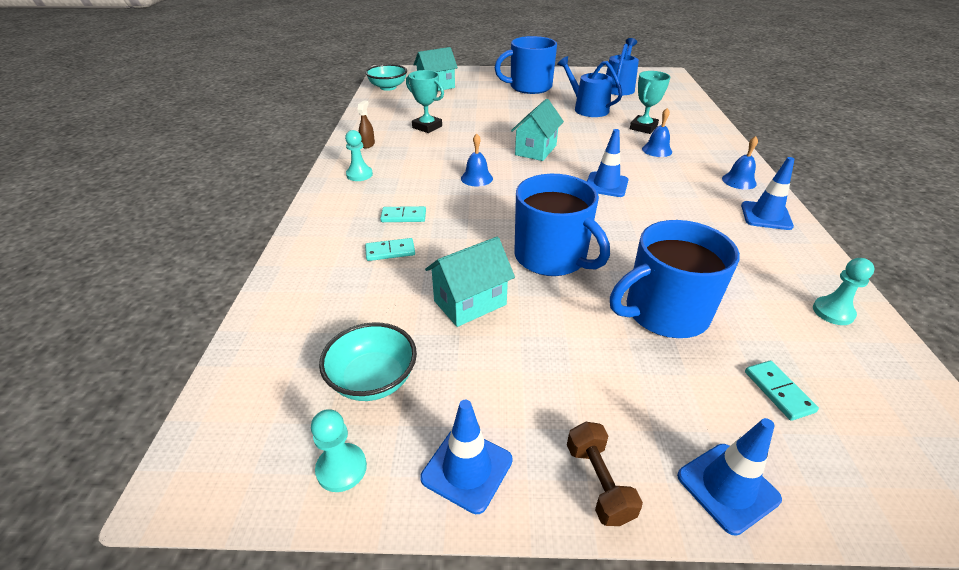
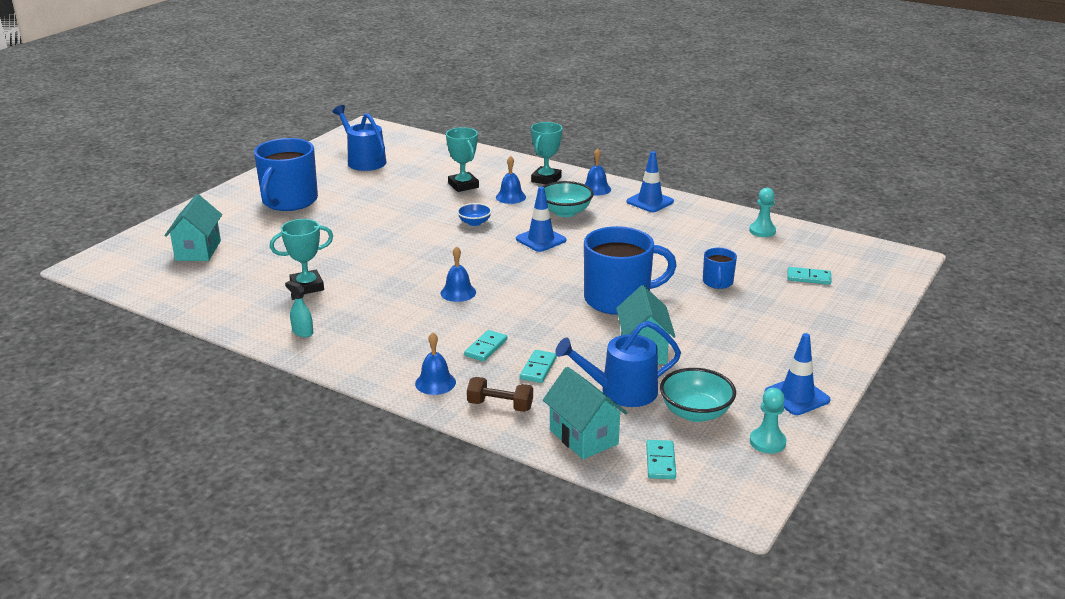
camera: 60 degrees left, 10 degrees down
turquoise pawn [345,130,373,181] -> none
brown spray bottle [357,100,375,149] -> turquoise spray bottle [285,281,313,337]
turquoise bowl [365,64,407,91] -> turquoise bowl moved to [542,181,594,217]
turquoise house [511,99,564,161] -> turquoise house moved to [543,367,627,459]
blue watering can [557,56,623,117] -> blue watering can moved to [555,321,681,407]
brown dumbbell [567,422,643,526] -> brown dumbbell moved to [467,377,533,412]
blue mug [610,220,740,338] -> blue mug [703,248,737,289], size x0.48
blue traffic cone [677,418,782,536] -> none
none -> blue bell [415,332,456,395]
none -> blue bowl [457,203,492,226]
none -> turquoise trophy [531,122,562,185]
none -> turquoise domino [646,440,676,479]

